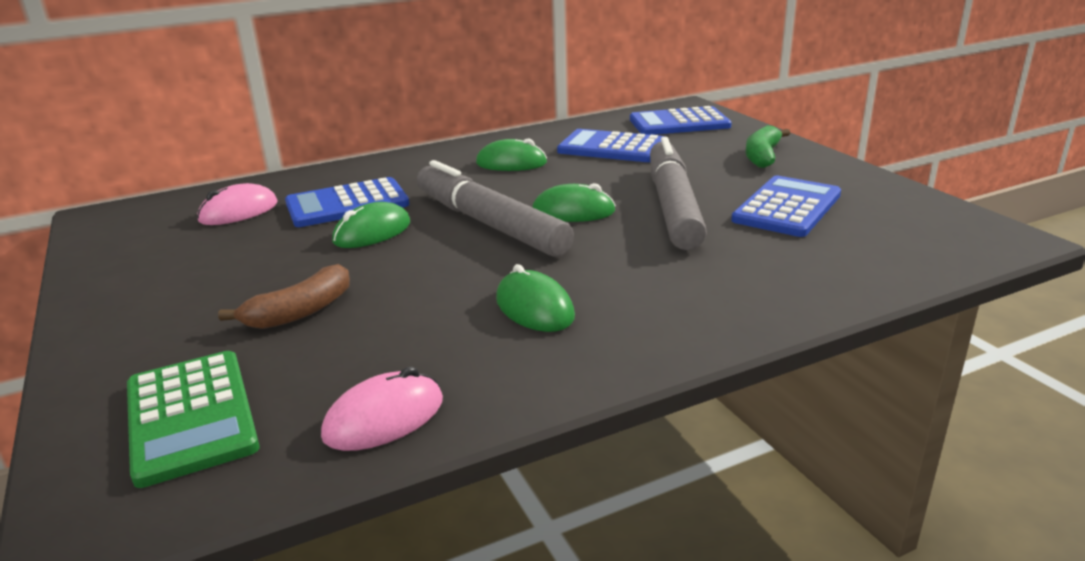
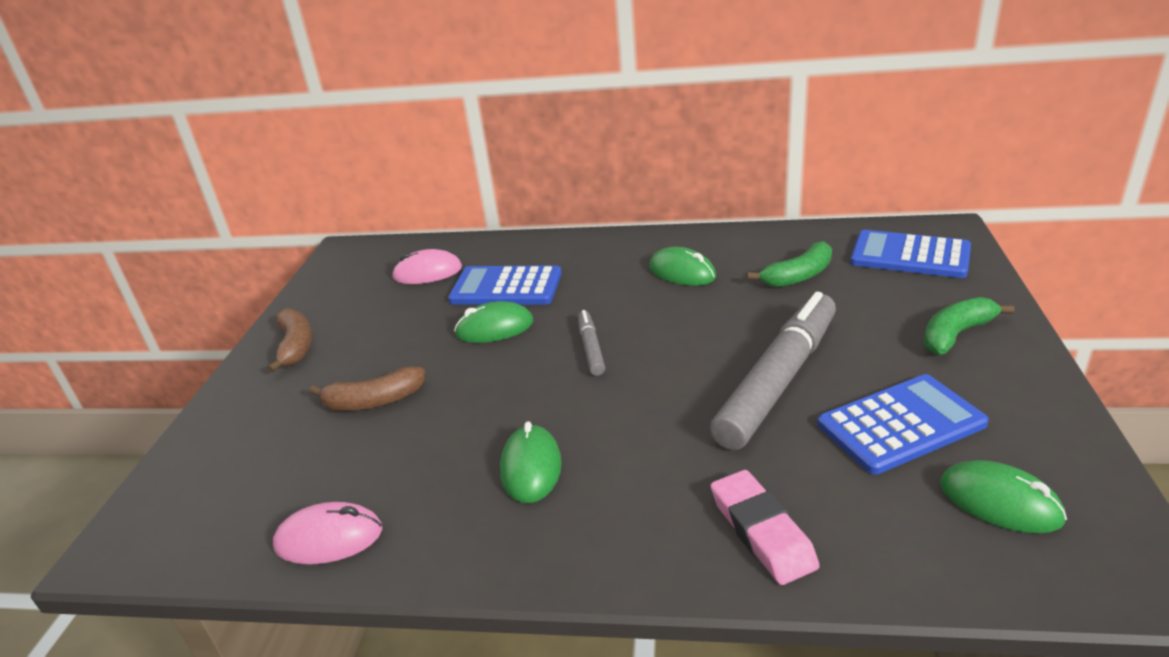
camera: 35 degrees right, 5 degrees up
green calculator [127,351,260,488] -> none
grey marker [417,160,574,257] -> grey marker [578,310,605,376], size x0.45
green mouse [532,183,616,222] -> green mouse moved to [940,460,1067,534]
blue calculator [557,129,664,162] -> green banana [748,241,832,287]
none -> brown banana [267,308,312,373]
none -> pink eraser [711,470,820,585]

